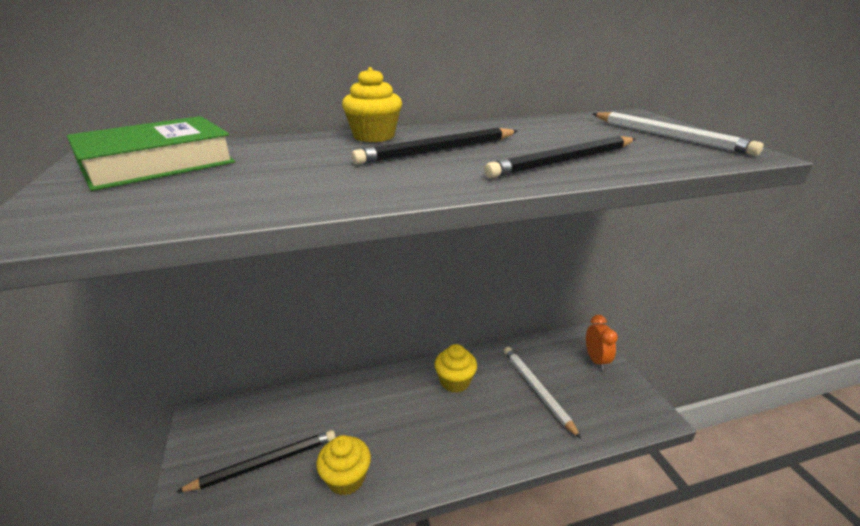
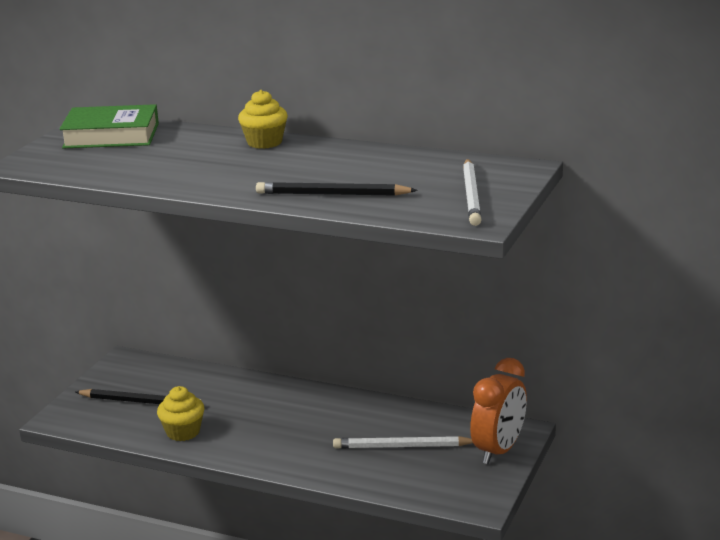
camera: 40 degrees right, 5 degrees down
black pencil [352,128,518,164] -> none
yellow cupcake [434,344,477,393] -> none
white pencil [504,347,581,439] -> white pencil turned 105 degrees counterclockwise [333,436,473,449]
orange clock [586,315,618,370] -> orange clock [470,358,527,464], size x1.60

